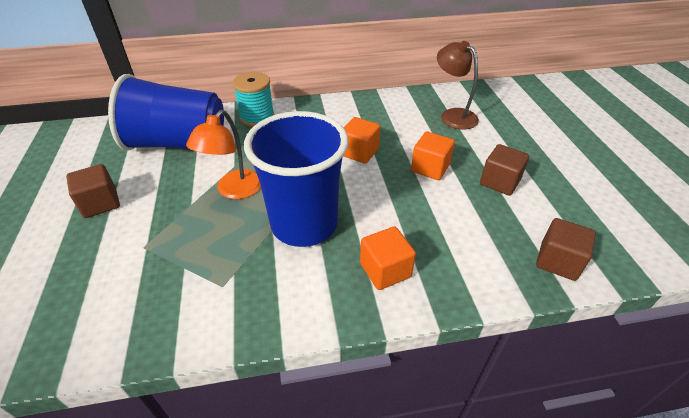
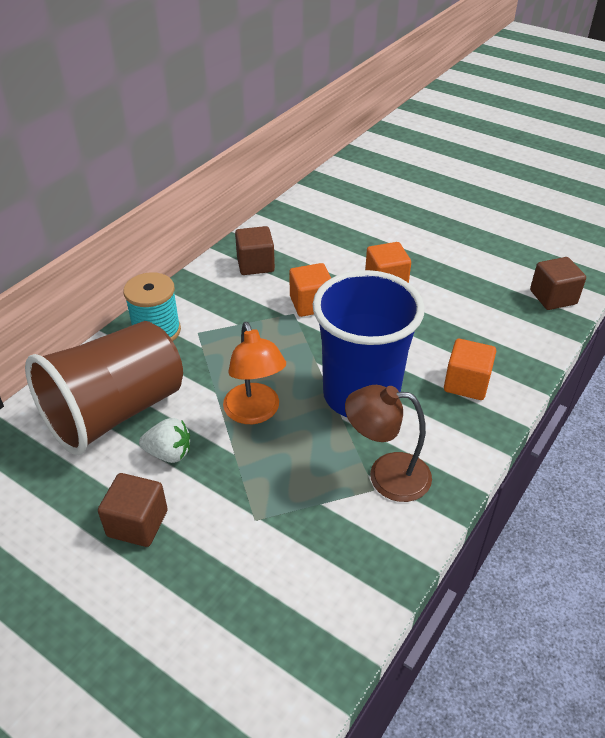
camera: 45 degrees left, 0 degrees up
blue cup [108,74,224,150] -> brown cup [25,321,183,455]
brown lamp [437,41,479,130] -> brown lamp moved to [345,385,432,502]
brown cube [480,144,529,196] -> brown cube moved to [235,226,275,275]
none -> white strawberry [139,418,190,463]

